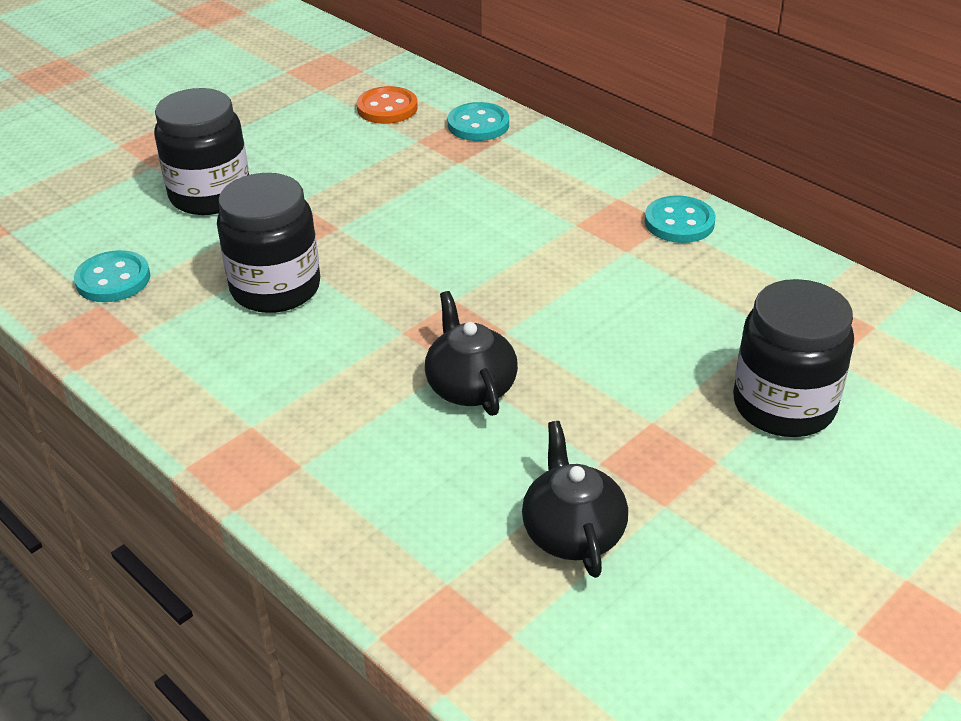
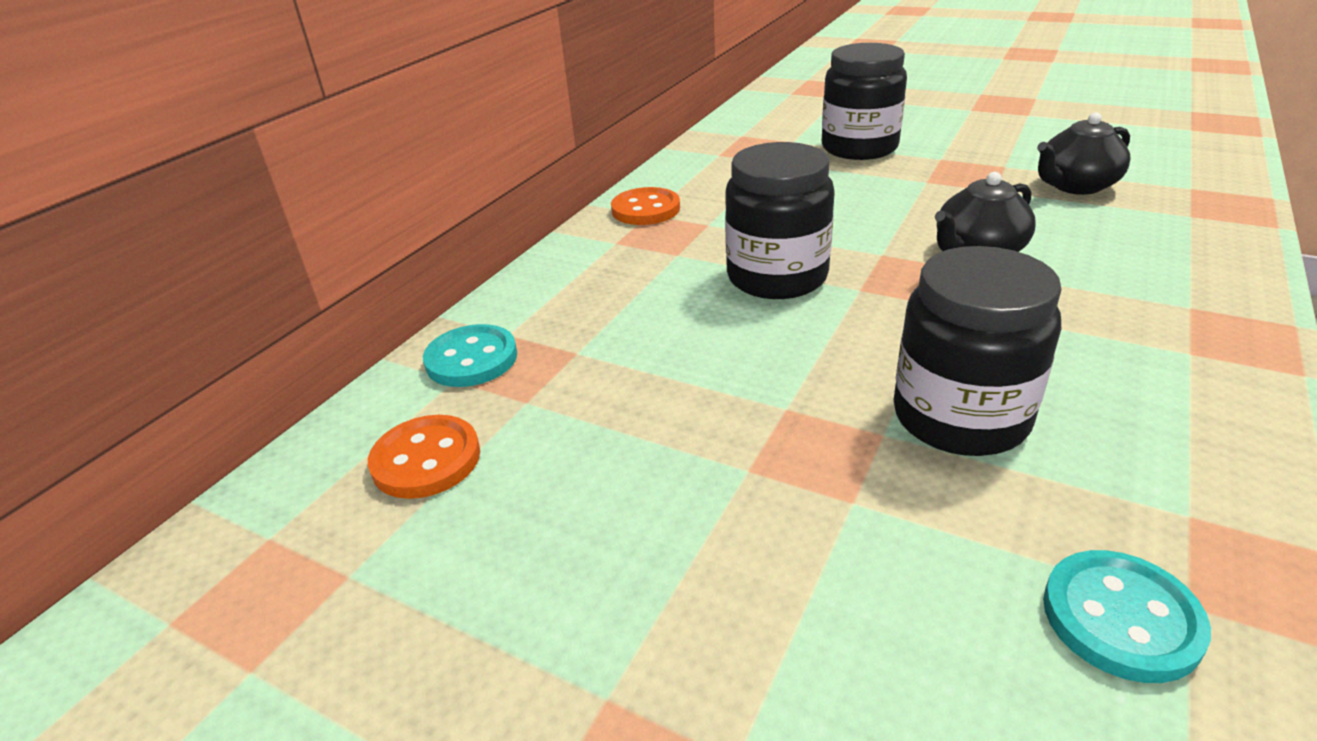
camera: 105 degrees left, 5 degrees down
black jar [154,88,249,215] -> black jar moved to [725,142,835,299]
turquoise button [645,195,716,243] -> orange button [611,187,680,225]

